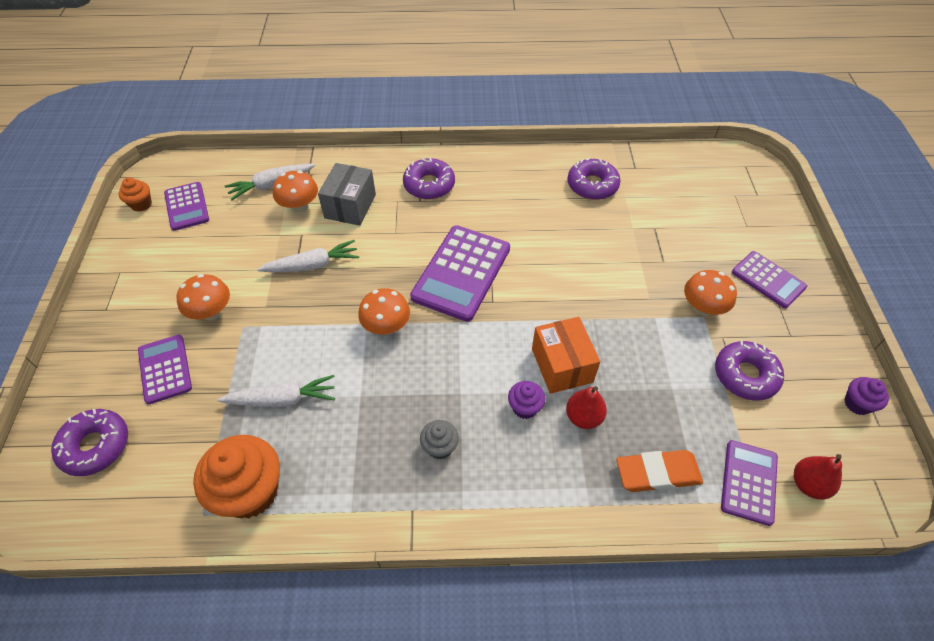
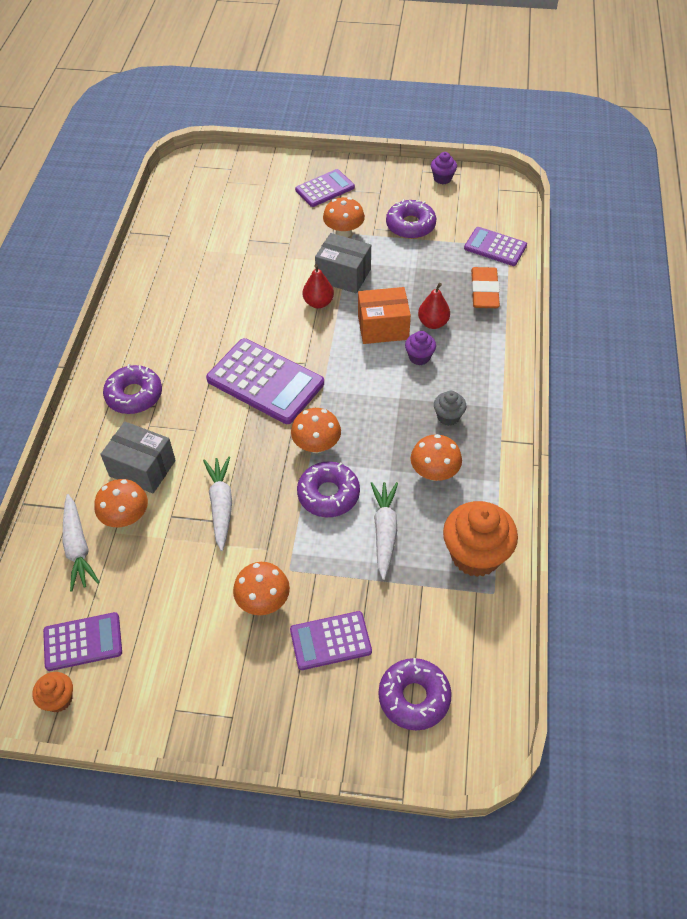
camera: 80 degrees left, 0 degrees up
purple donut [567,158,621,200] -> purple donut moved to [297,461,360,517]
red pear [794,454,842,499] -> red pear moved to [303,264,334,308]
none -> grey box [315,233,371,293]
none -> orange mushroom [411,434,462,481]

